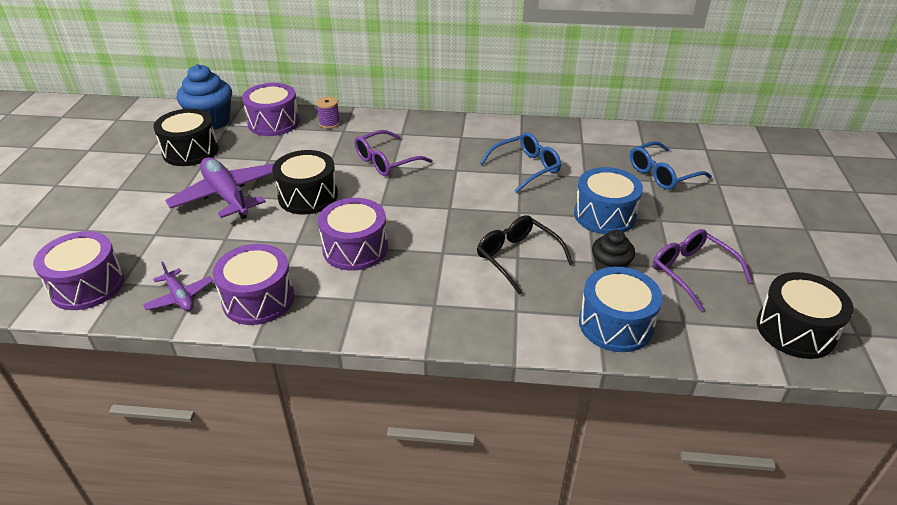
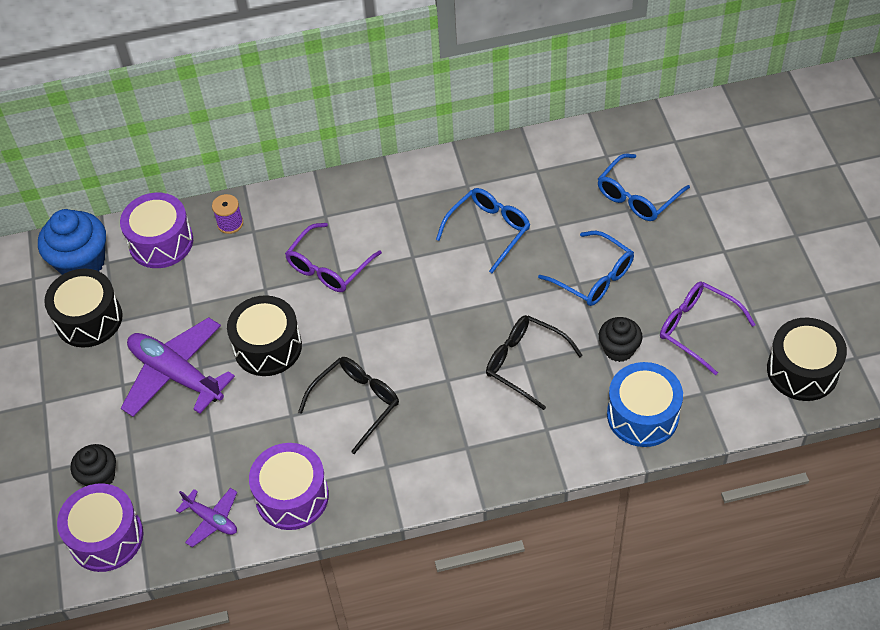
camera: 15 degrees left, 15 degrees up
purple drum [318,198,388,271] -> black glasses [298,357,399,454]
blue drum [574,167,643,234] -> blue glasses [538,231,634,306]
none -> black cupcake [71,444,116,486]

